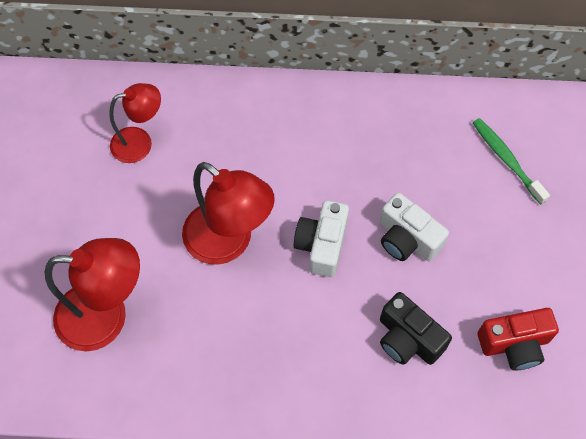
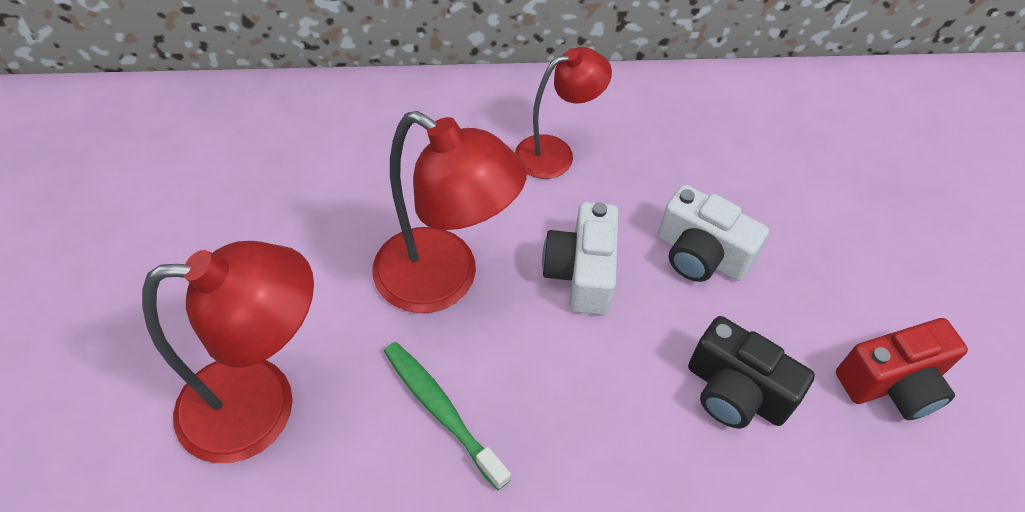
camera: 10 degrees left, 10 degrees down
red lamp [109,83,161,163] -> red lamp moved to [515,47,612,179]
green toothbrush [473,118,550,205] -> green toothbrush moved to [384,342,511,490]

